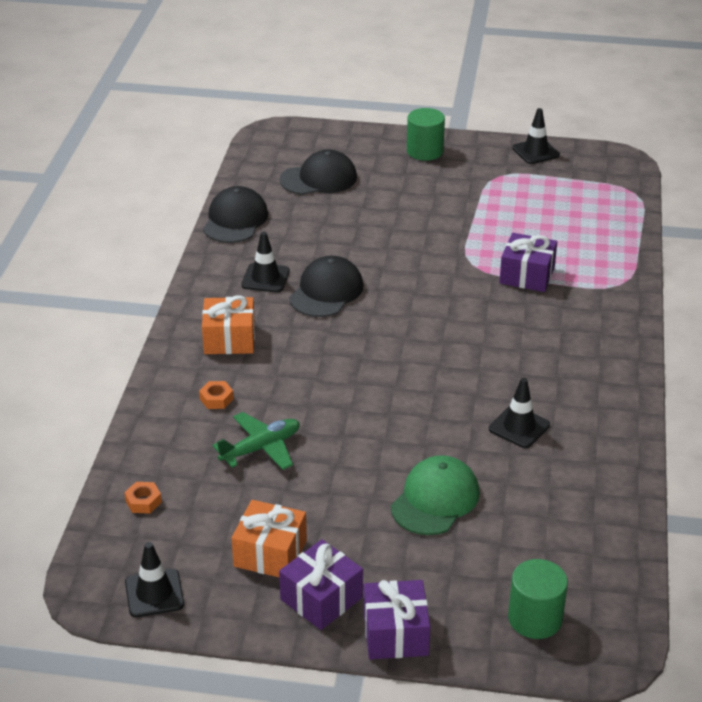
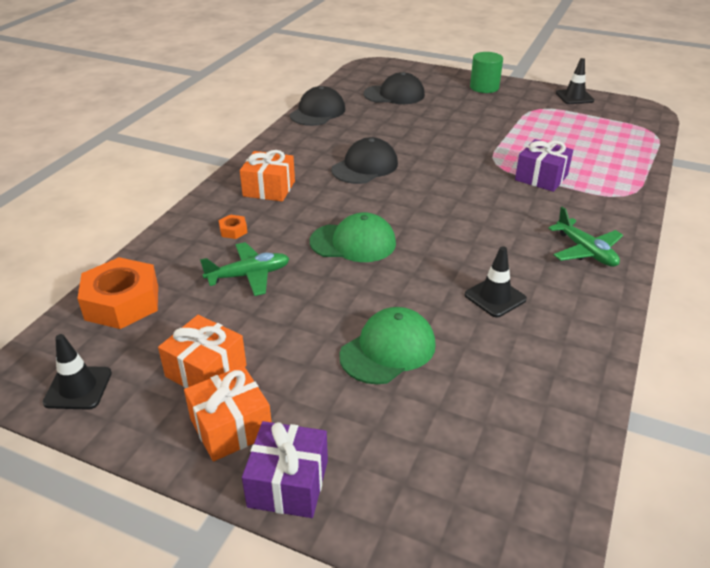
camera: 15 degrees right, 0 degrees up
orange nut [124,482,162,514] -> orange nut [77,257,158,329], size x2.36
black traffic cone [241,232,290,293] -> none
purple gift [279,539,363,630] -> orange gift [184,366,272,461]
green cylinder [508,559,568,639] -> none
none -> green cap [310,212,396,262]
none -> green plane [548,207,623,267]

